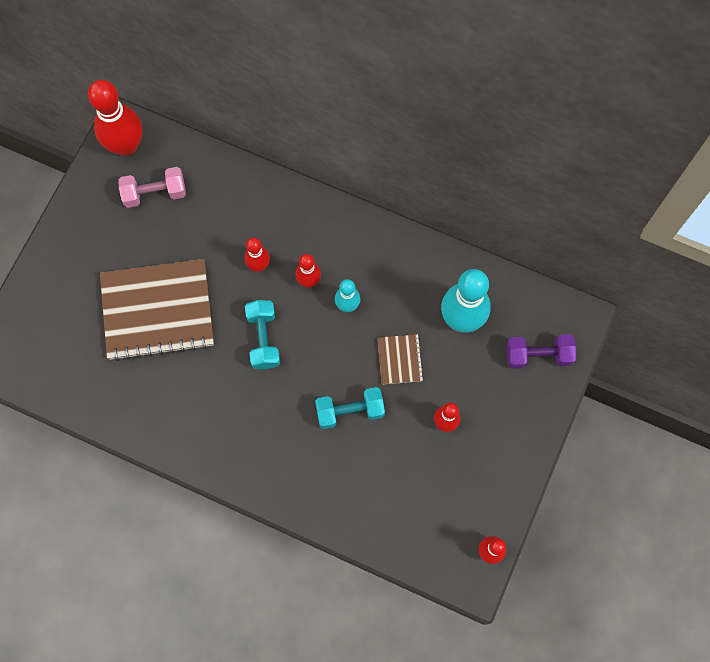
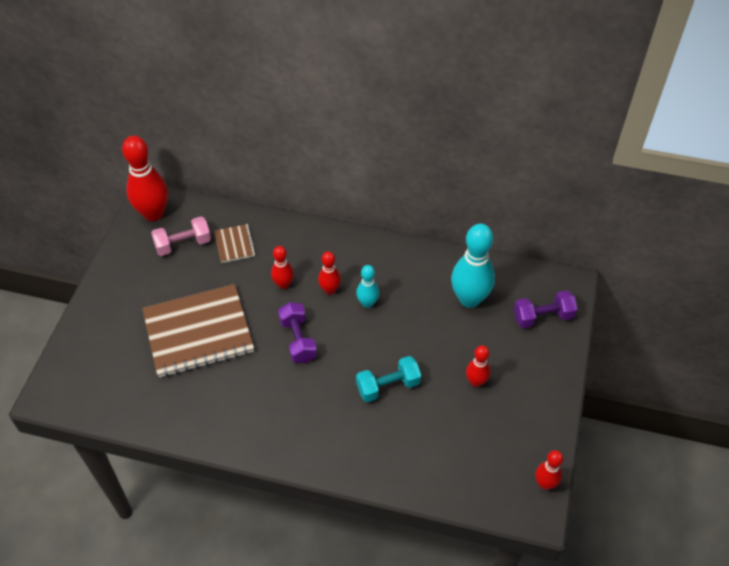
camera: 10 degrees left, 20 degrees down
turquoise dumbbell [245,300,280,369] -> purple dumbbell [278,302,317,363]
brown notebook [378,334,424,384] -> brown notebook moved to [214,224,256,263]

